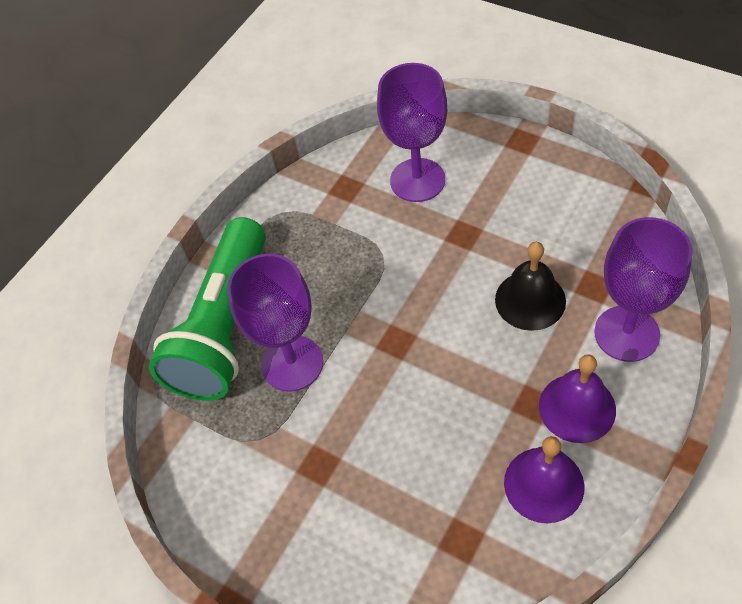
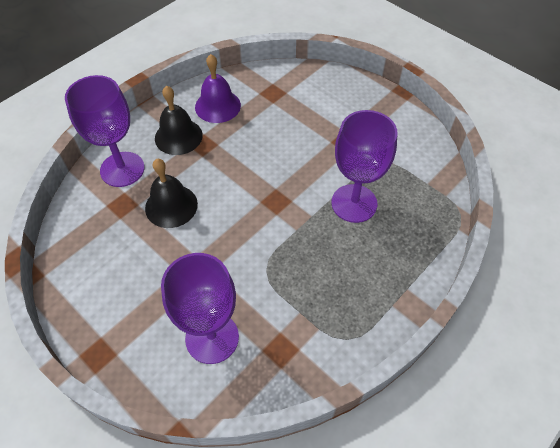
camera: 175 degrees left, 0 degrees up
green flashlight [149,217,266,401] -> none
purple bell [539,354,616,443] -> black bell [155,86,203,155]

